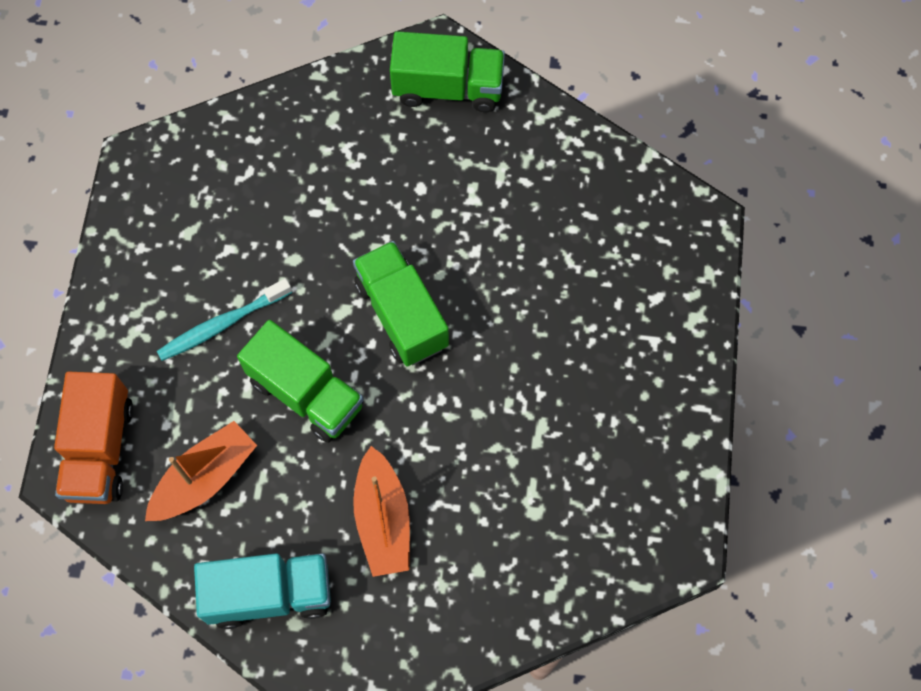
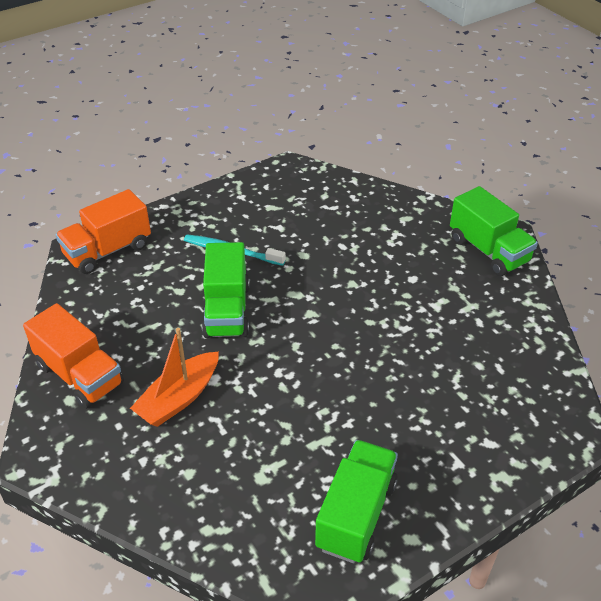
camera: 50 degrees right, 25 degrees down
orange boat [145,421,257,521] -> none
turquoise truck [194,553,331,629] -> orange truck [23,303,124,409]
green truck [353,241,449,366] -> green truck moved to [315,440,398,563]

